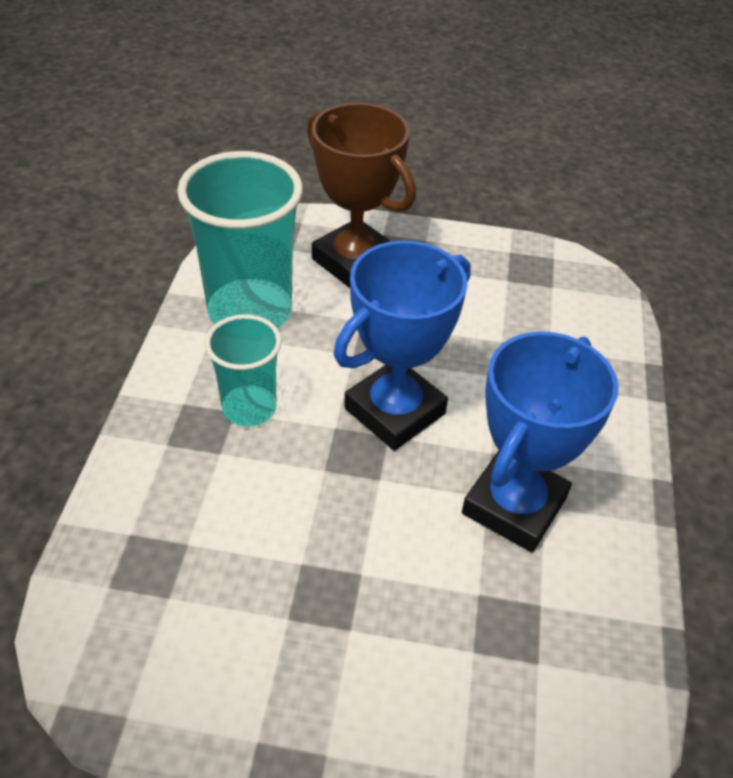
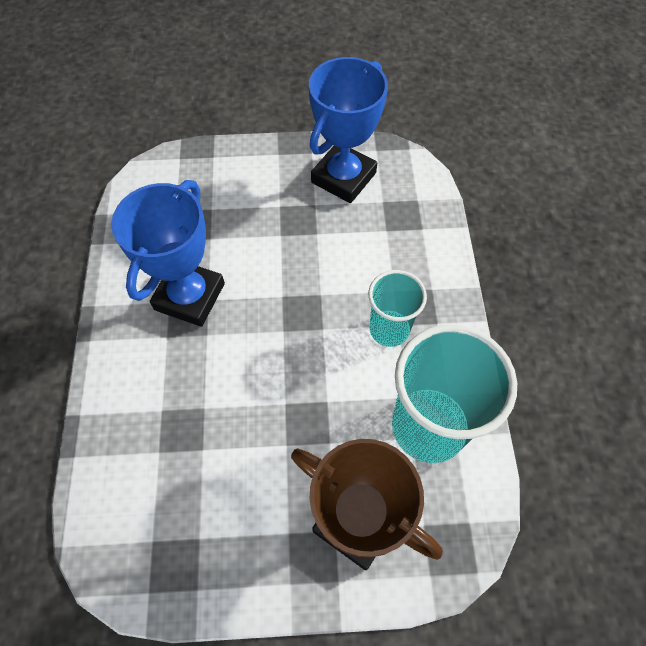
camera: 170 degrees right, 15 degrees up
blue trophy [334,241,471,451] -> blue trophy moved to [309,57,388,203]

